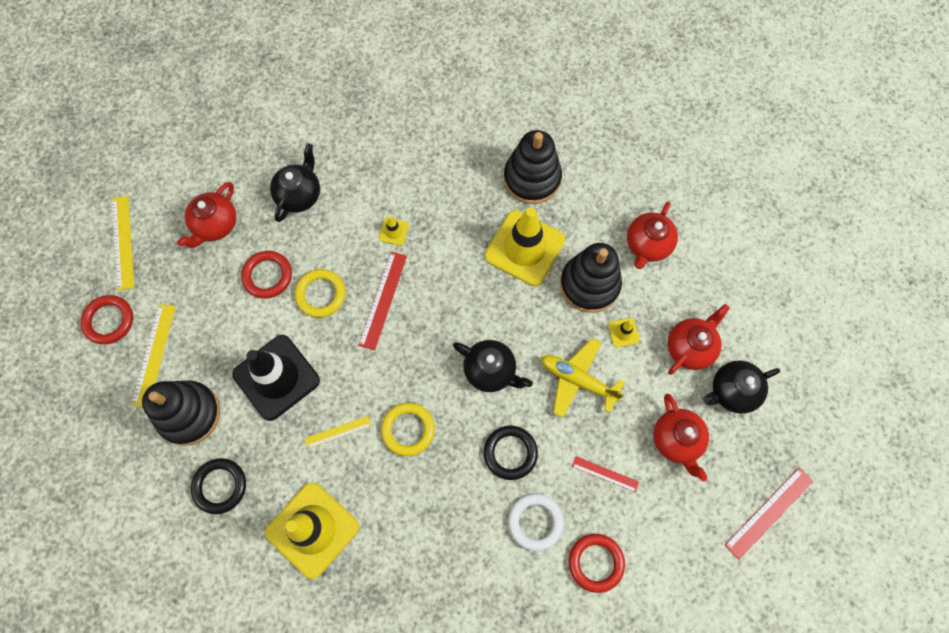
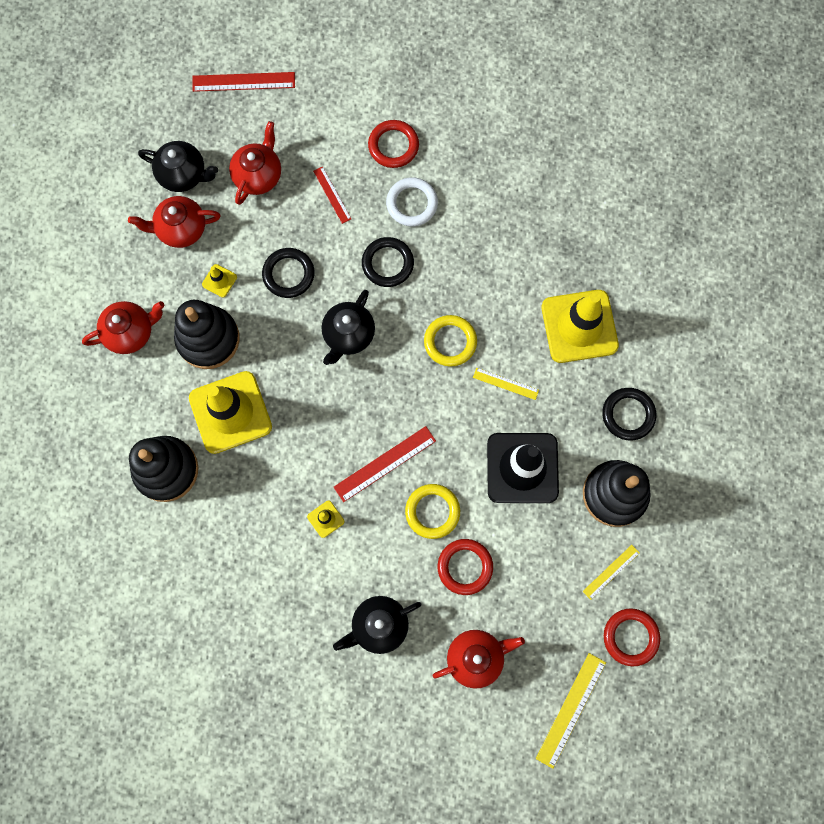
camera: 140 degrees left, 5 degrees up
yellow ruler [131,304,176,407] -> yellow ruler [583,545,640,600], size x0.61
black teapot [453,340,533,392] -> black teapot turned 135 degrees counterclockwise [322,290,375,365]
yellow plane [541,338,625,418] -> black ring [262,248,314,298]

